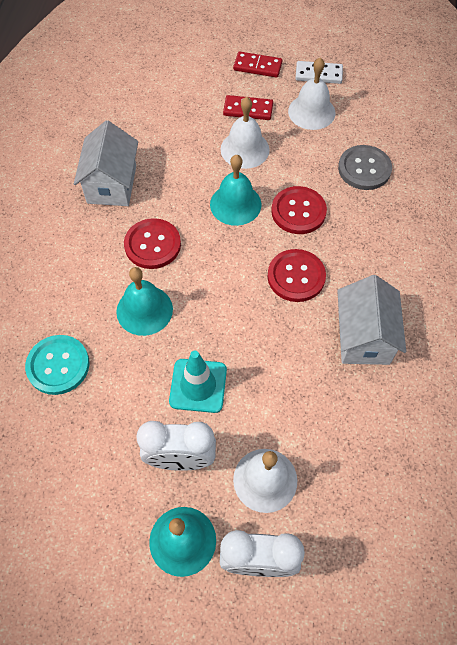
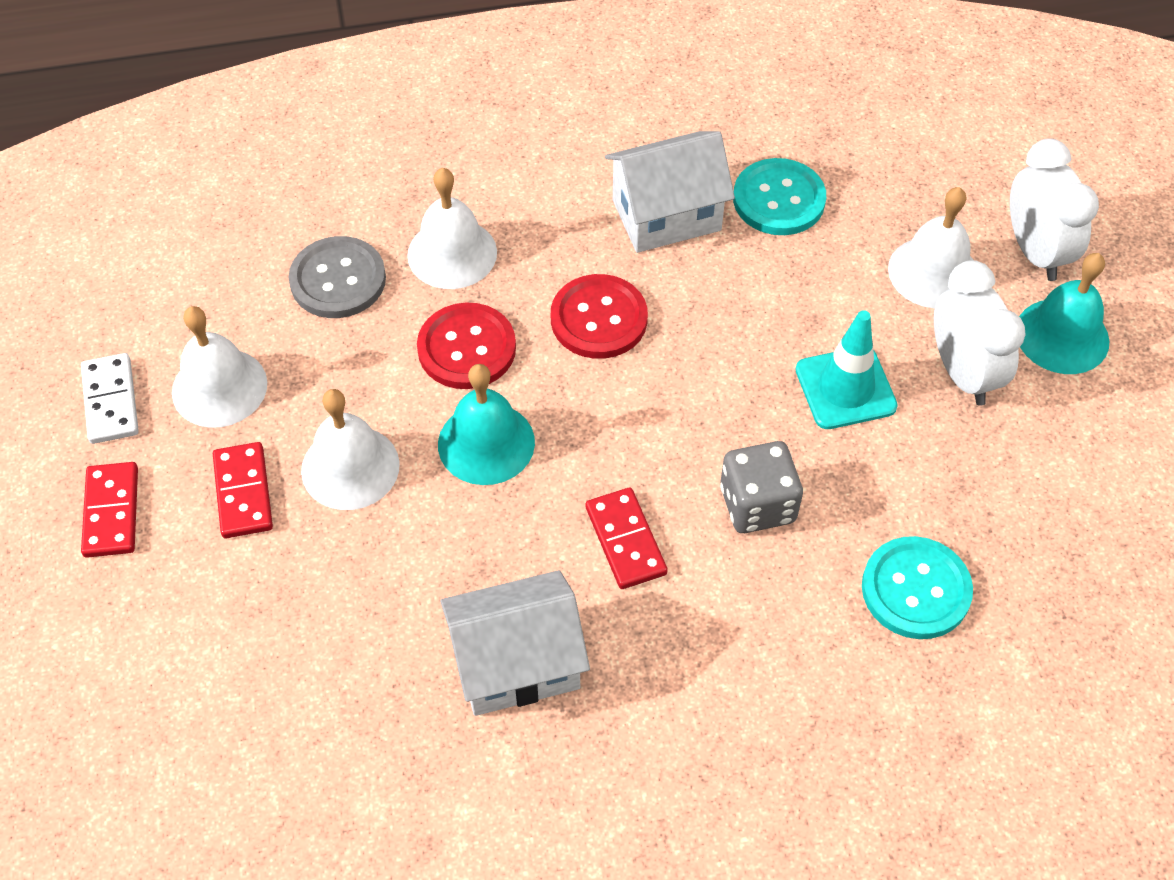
camera: 110 degrees left, 5 degrees down
turquoise bell [116,267,173,336] -> grey dice [720,441,803,533]
red button [124,218,181,269] -> red domino [586,488,668,589]
none -> white bell [407,168,497,289]
none -> turquoise button [733,158,826,235]

